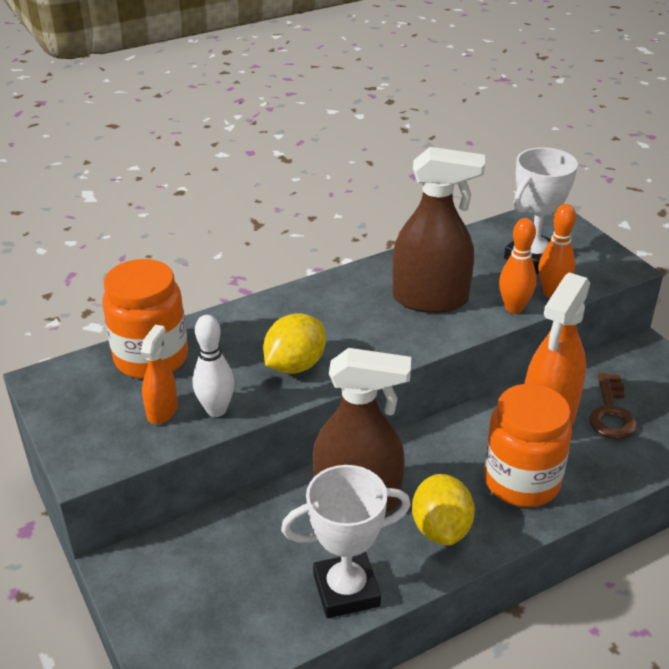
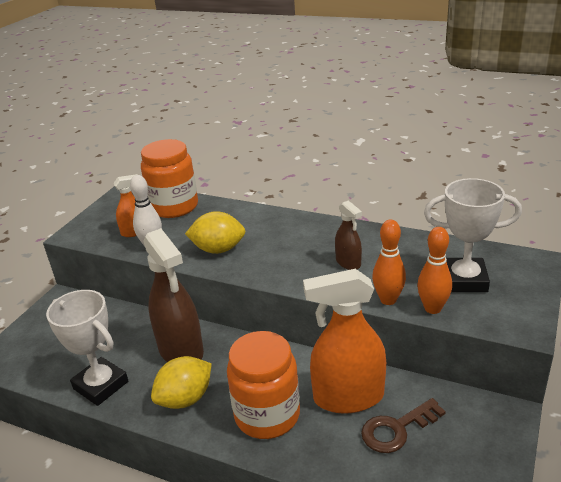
camera: 55 degrees right, 5 degrees down
brown spray bottle [392,147,485,313] -> brown spray bottle [335,200,362,270], size x0.50

